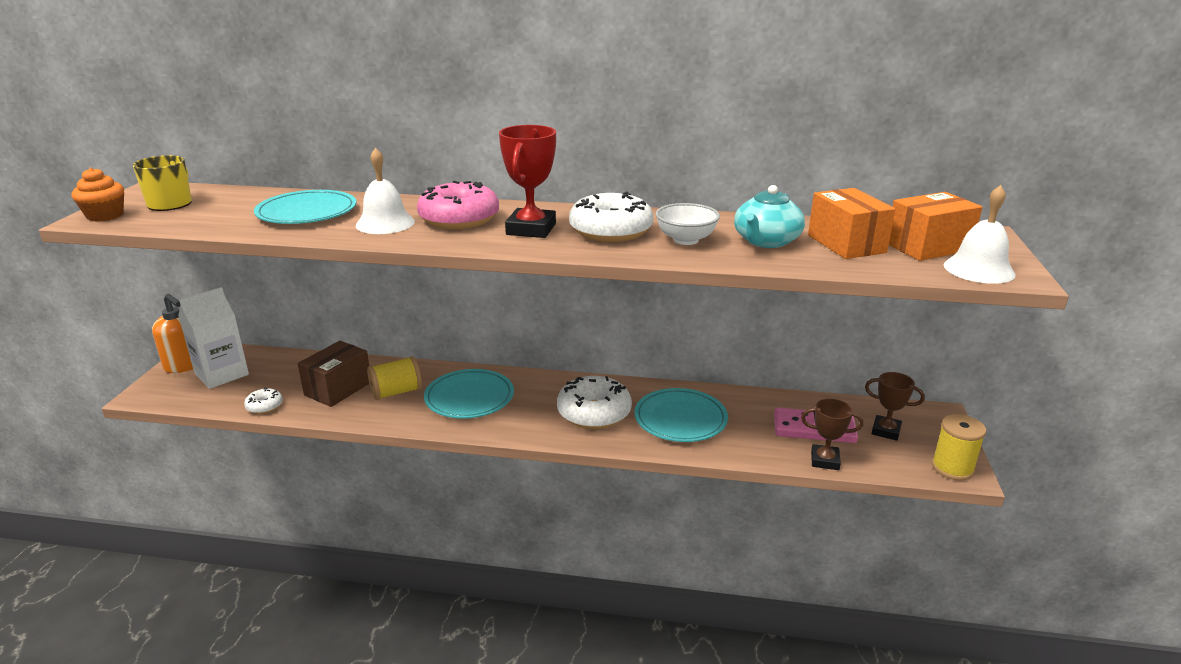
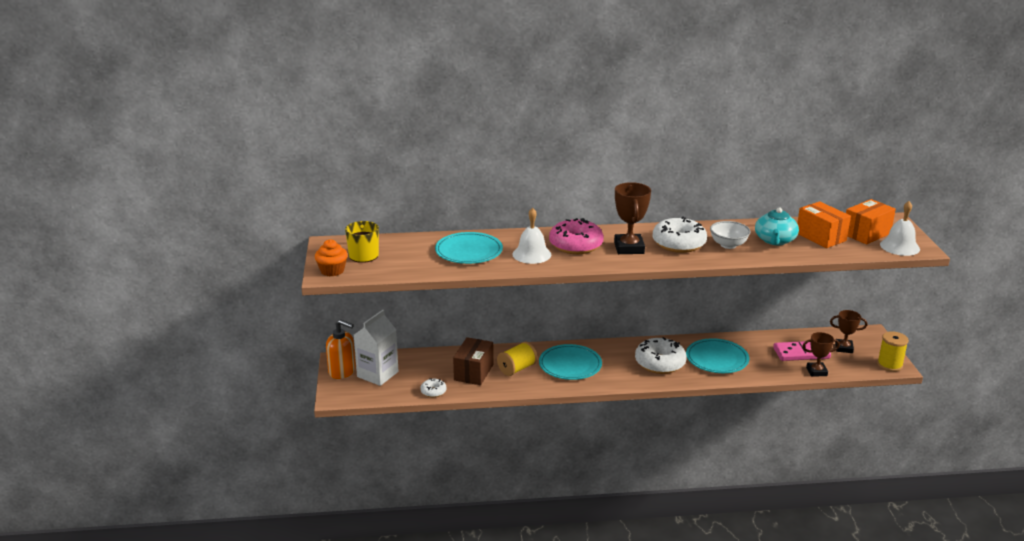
camera: 15 degrees left, 0 degrees up
red trophy [499,125,556,238] -> brown trophy [614,182,651,254]

